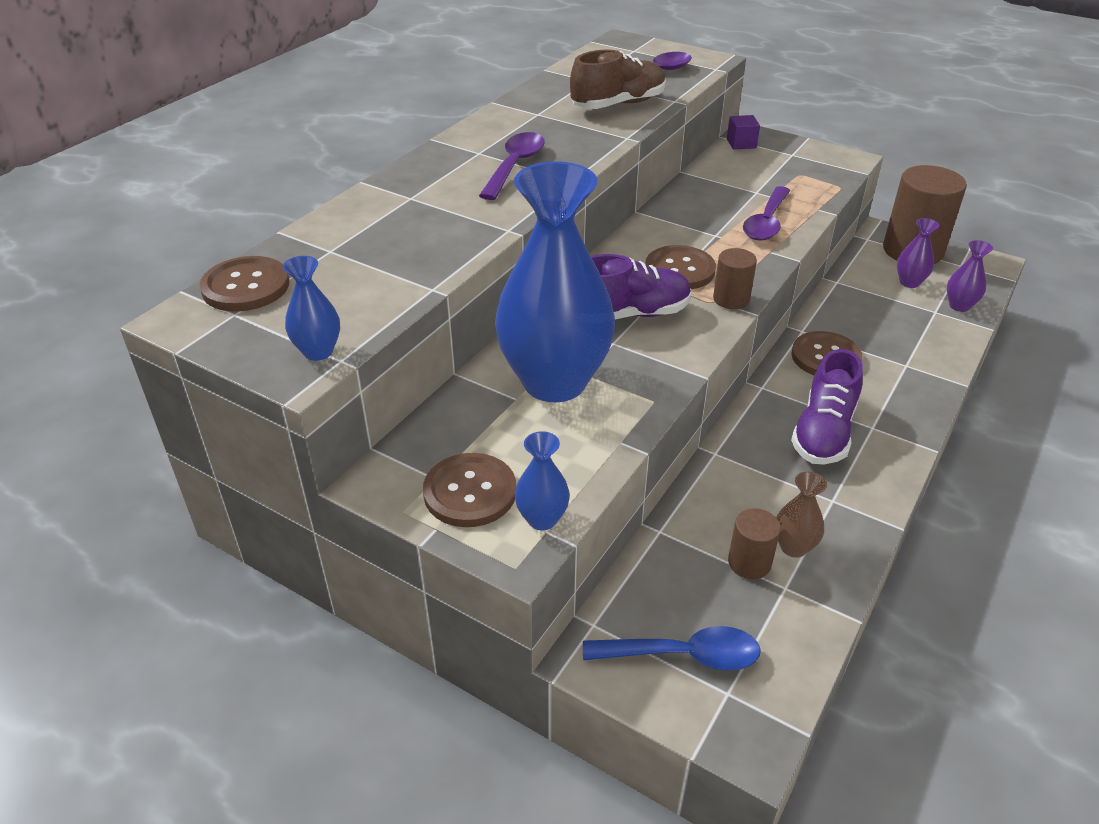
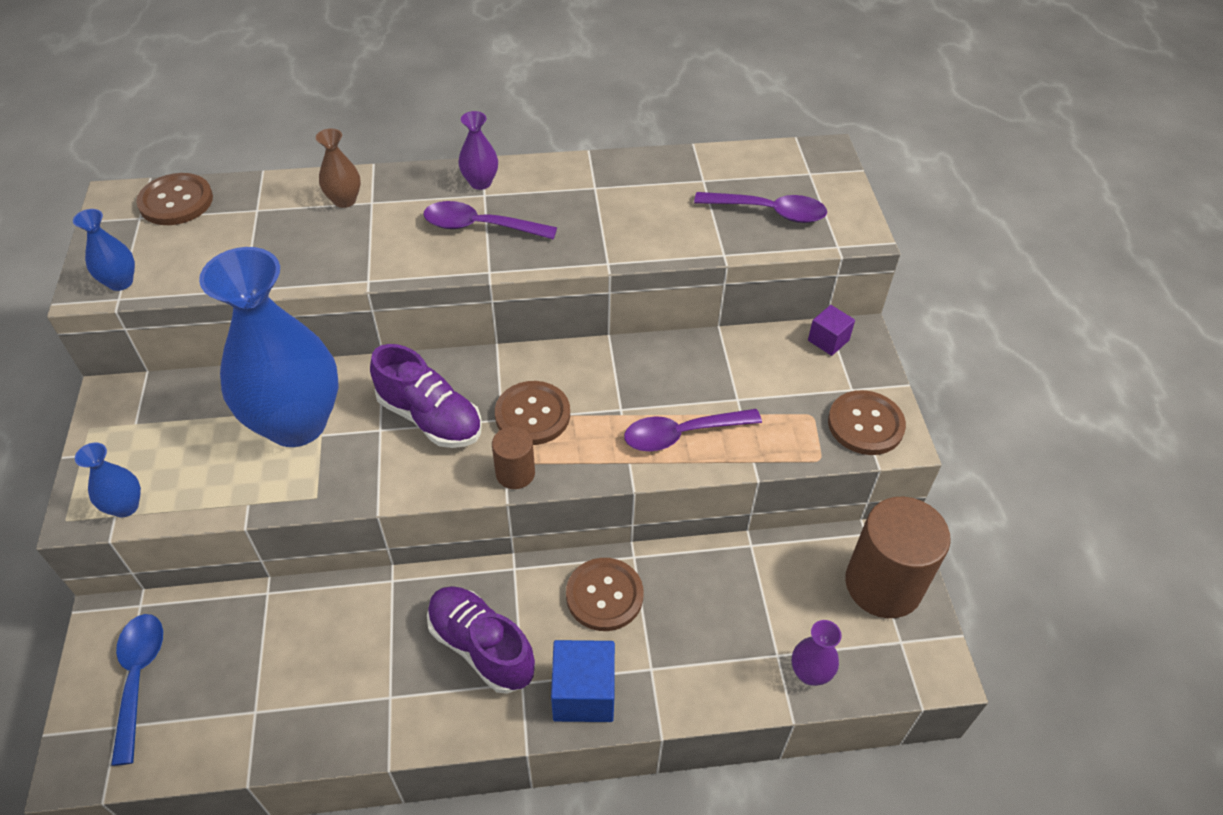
camera: 50 degrees right, 10 degrees up
brown button [423,453,516,527] -> brown button moved to [828,390,906,455]
purple spoon [479,132,545,200] -> purple spoon turned 150 degrees counterclockwise [423,201,557,240]
brown shoe [570,50,666,109] -> none
blue spoon [583,626,761,671] -> blue spoon turned 150 degrees counterclockwise [111,614,163,766]
brown cylinder [728,508,781,579] -> none
brown vase [776,471,827,558] -> brown vase moved to [316,129,361,208]
purple shoe [791,349,863,464] -> purple shoe turned 60 degrees clockwise [427,586,535,694]
purple vase [897,218,939,288] -> purple vase moved to [458,111,498,190]
none -> blue cube [551,640,615,722]

